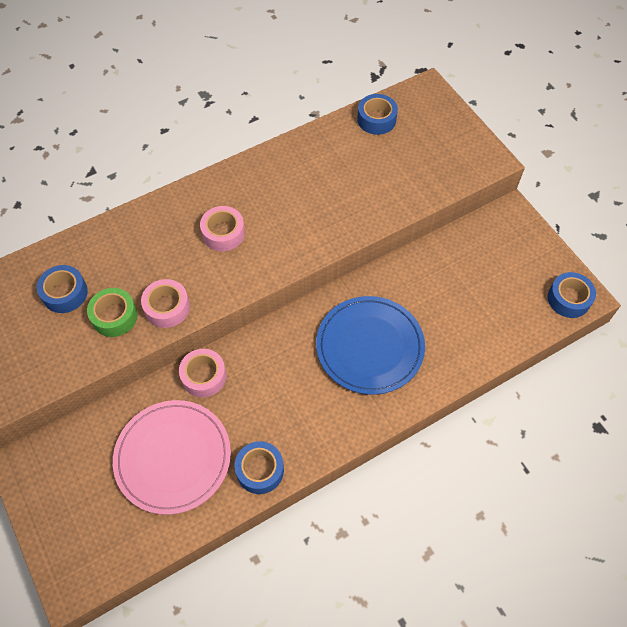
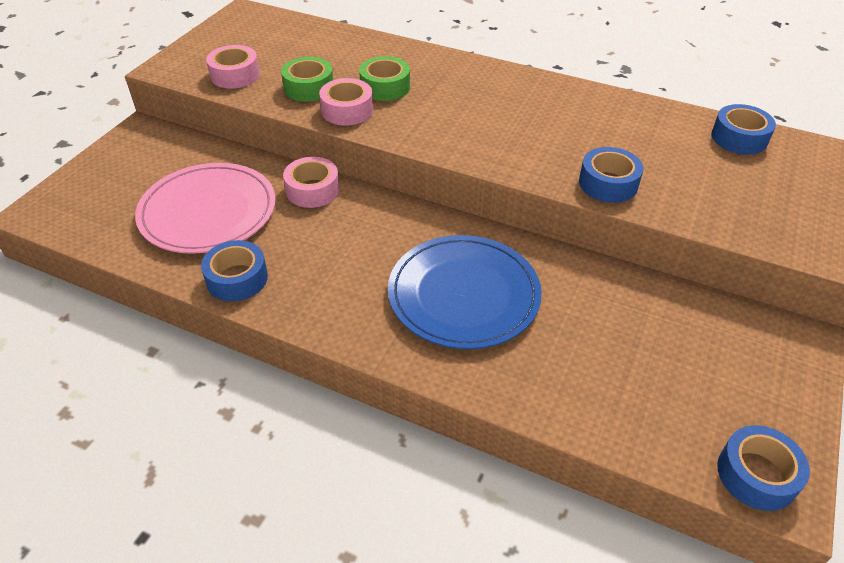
camera: 55 degrees right, 15 degrees down
blue tape [37,265,88,313] -> blue tape moved to [579,147,643,203]
pink tape [200,206,245,252] -> pink tape moved to [206,45,260,89]
none -> green tape [359,56,410,101]

